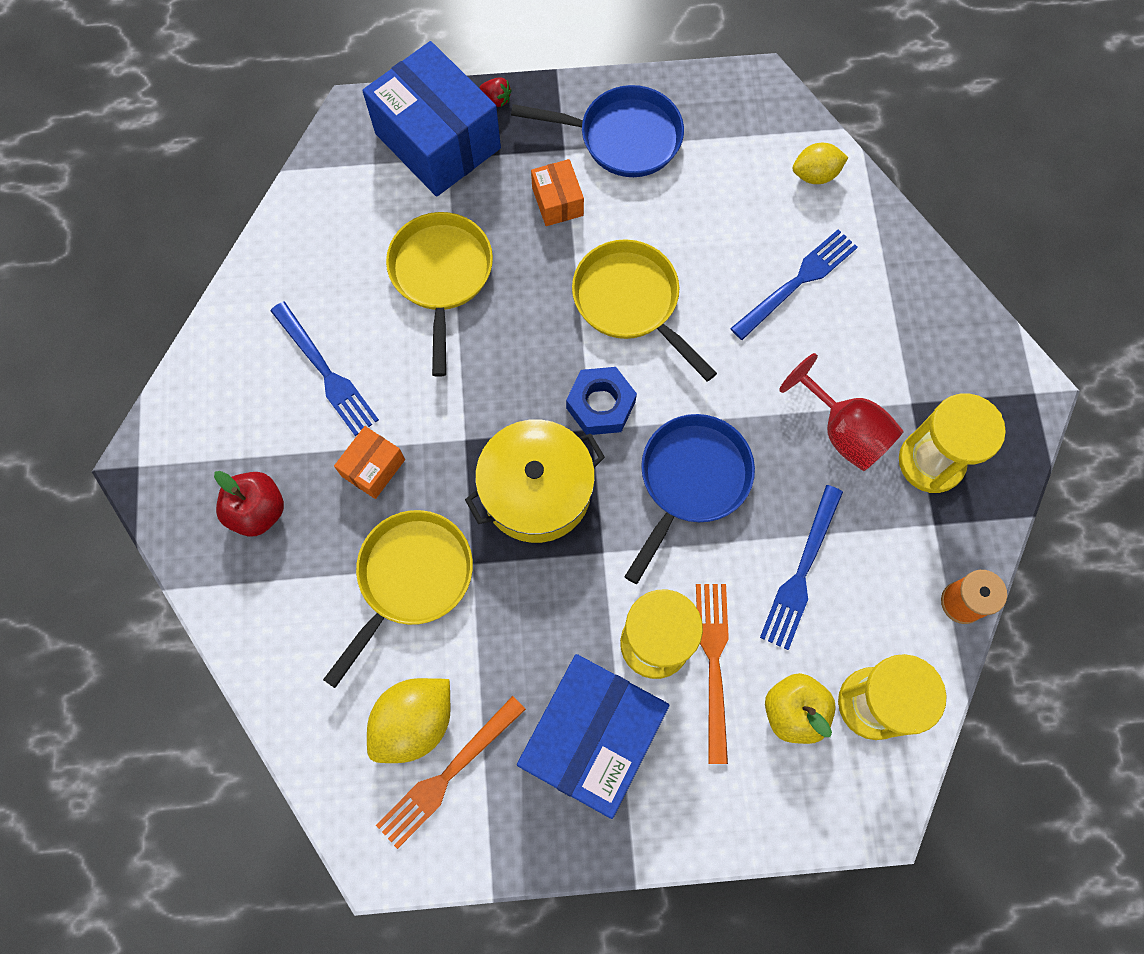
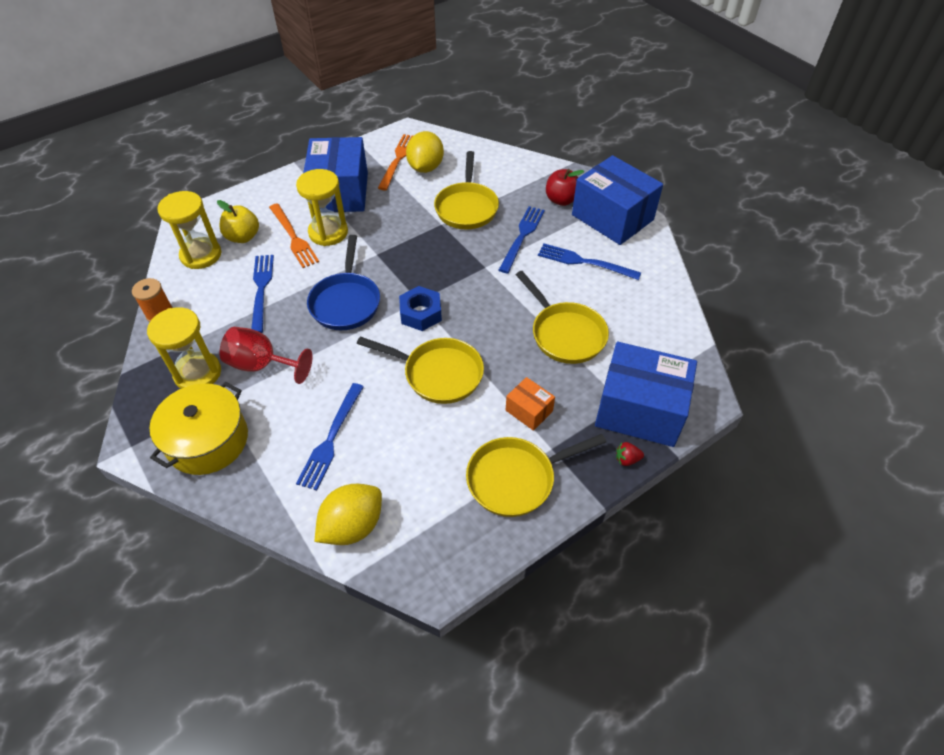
camera: 150 degrees right, 20 degrees down
orange box [334,426,405,499] -> blue fork [499,206,545,273]
yellow pot [465,419,605,543] -> yellow pot moved to [150,382,248,475]
blue pan [511,85,684,177] -> yellow pan [466,434,606,517]
yellow lemon [792,143,848,184] -> yellow lemon [315,484,382,545], size x1.57
none -> blue box [572,155,663,245]

